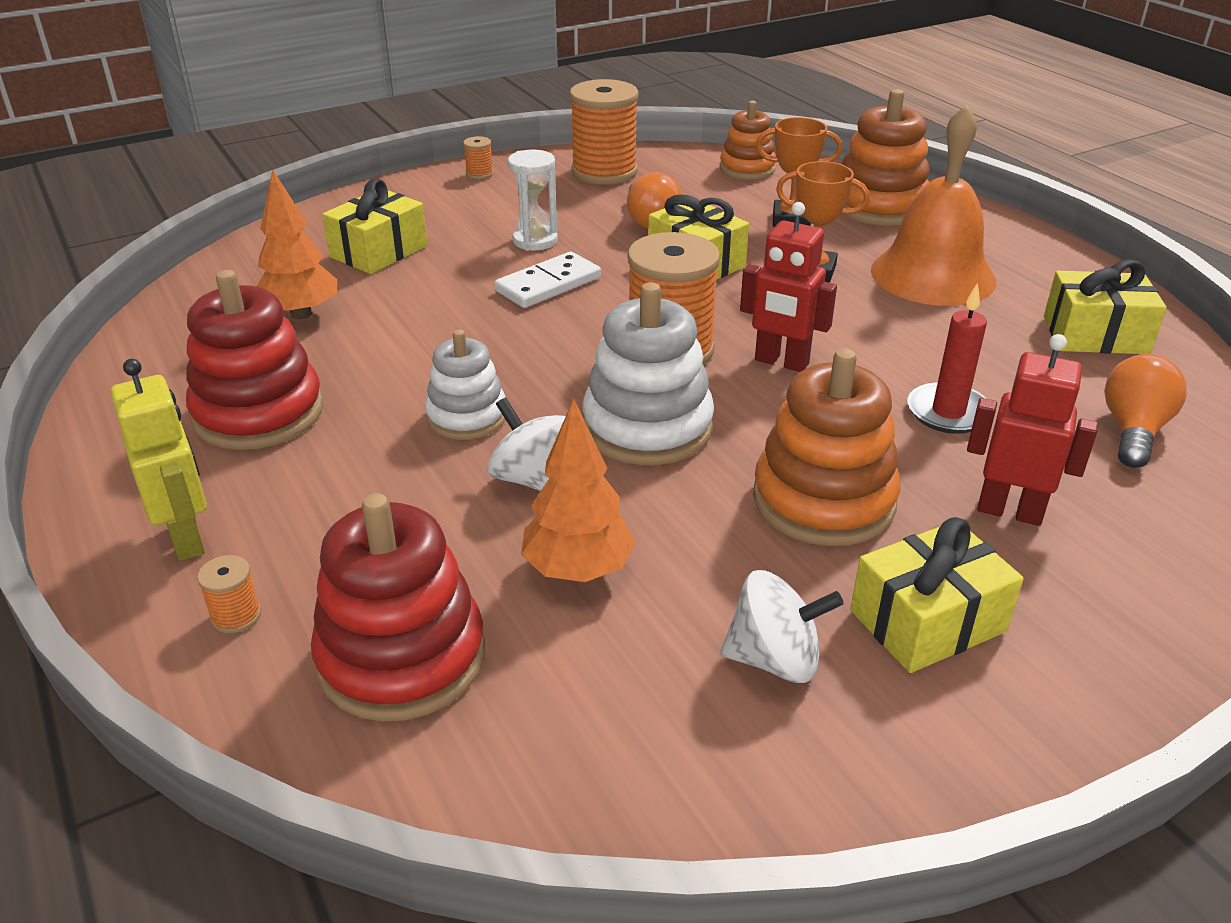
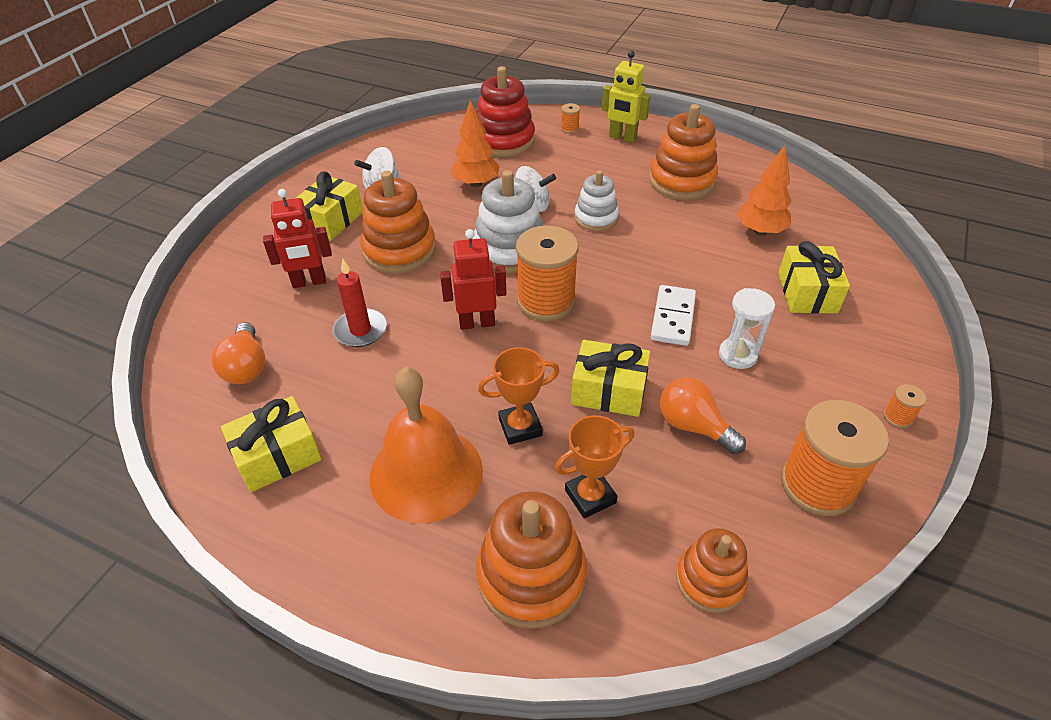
camera: 145 degrees right, 10 degrees up
red stacking toy [186,270,324,450] -> orange stacking toy [649,104,718,200]

